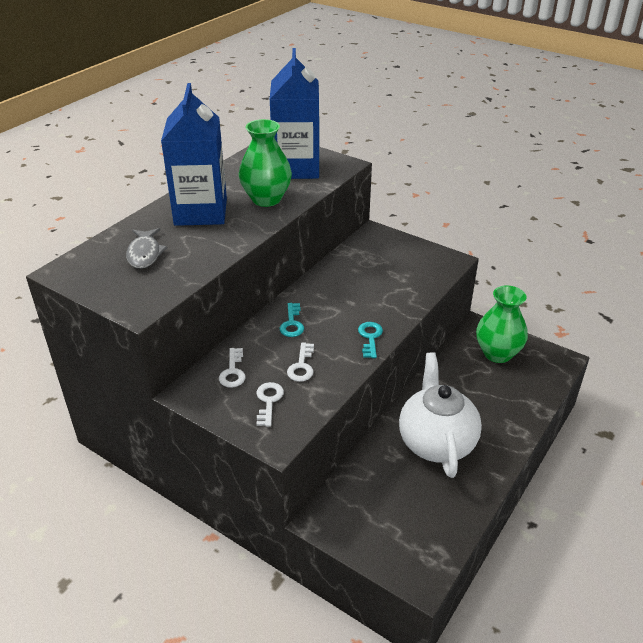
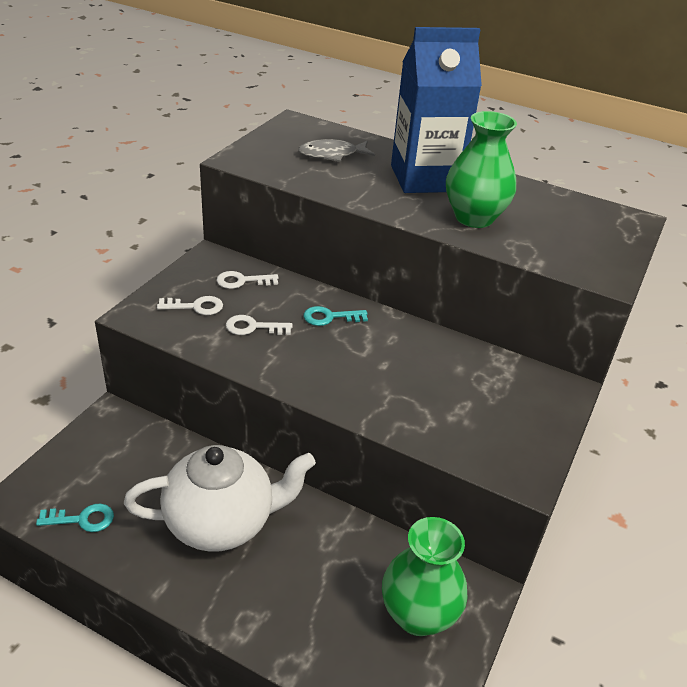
camera: 80 degrees right, 0 degrees up
blue carton [270,48,320,179] -> none
turquoise key [358,322,383,358] -> turquoise key moved to [36,504,114,532]

